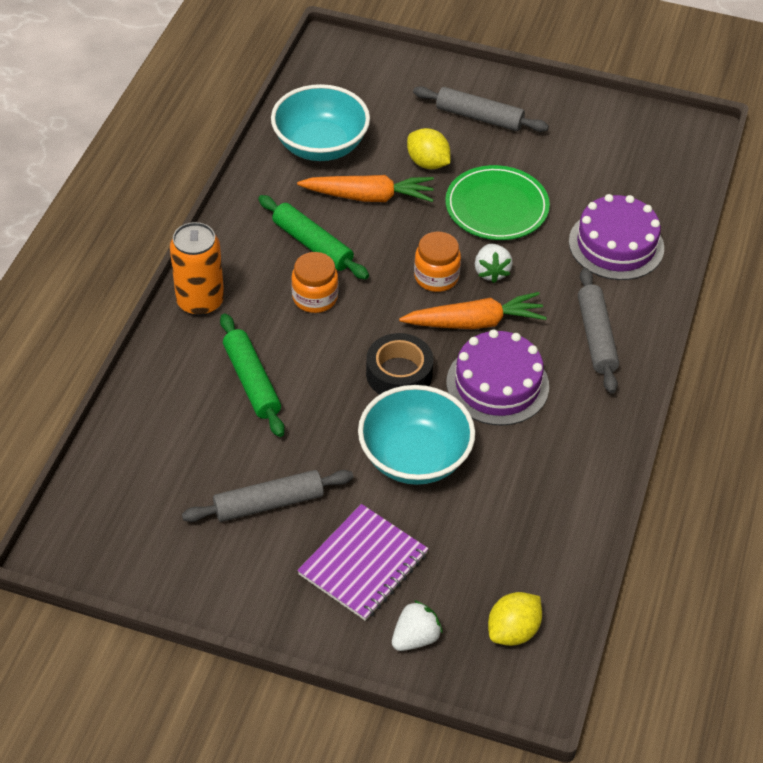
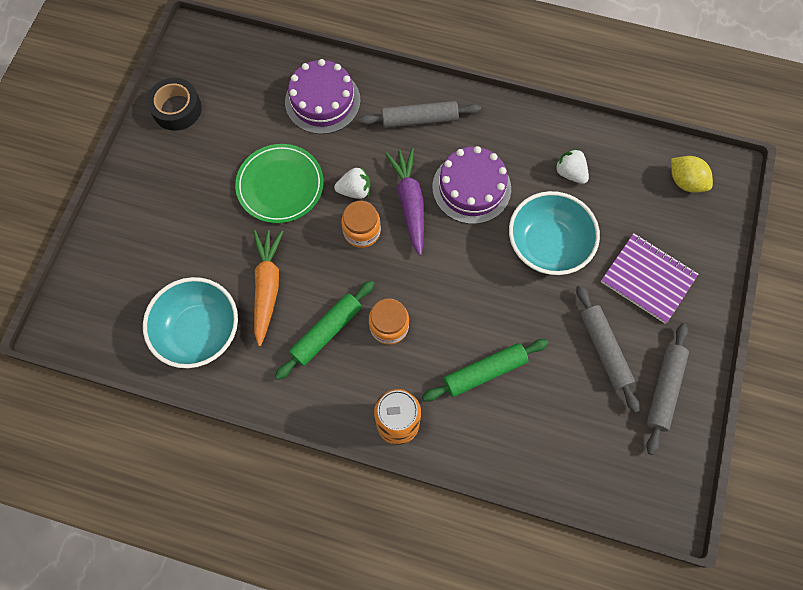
camera: 90 degrees left, 20 degrees up
black tape [366,333,433,395] -> black tape moved to [147,78,202,131]
white strawberry [392,600,443,651] -> white strawberry moved to [555,148,589,184]
orange carrot [399,292,547,329] -> purple carrot [385,148,424,256]
yellow lemon [407,128,450,169] -> none
grey rolling pin [413,86,549,132] -> grey rolling pin moved to [646,323,689,455]

